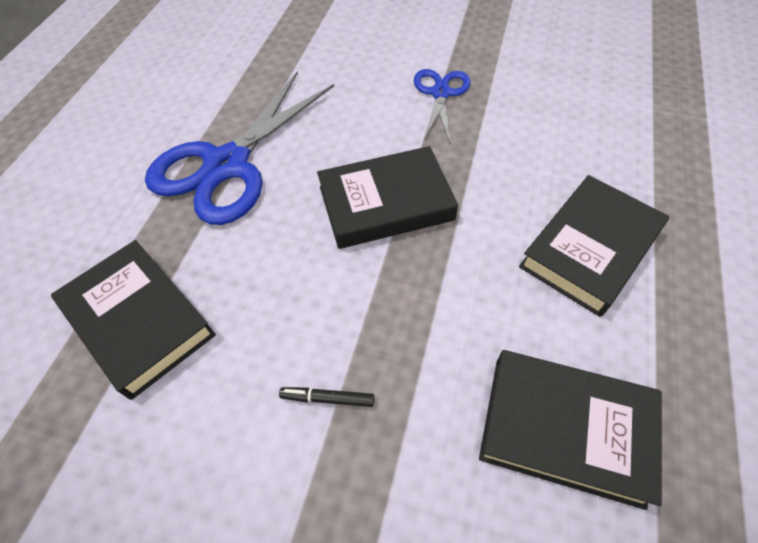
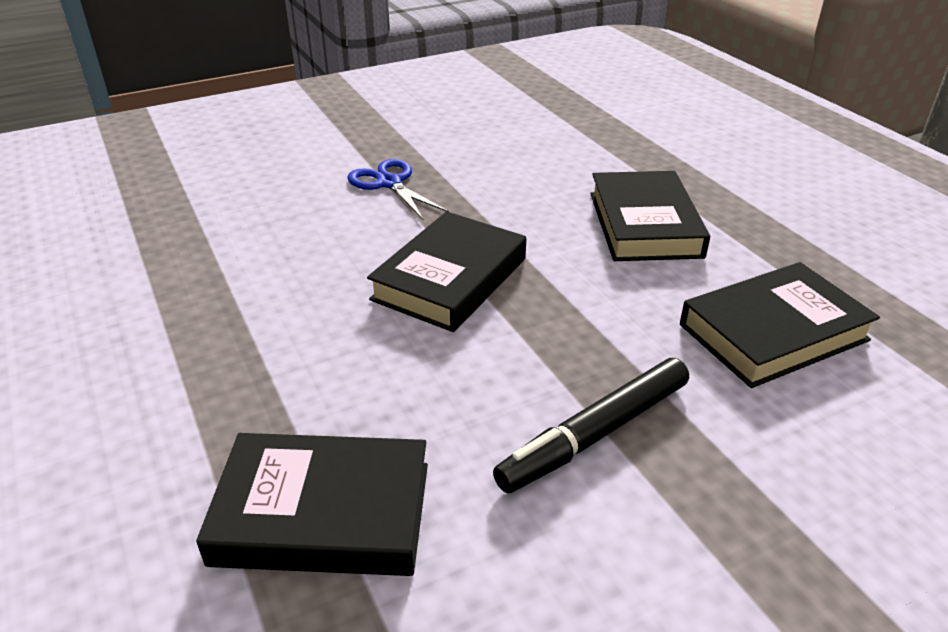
camera: 45 degrees left, 20 degrees down
blue scissors [145,71,334,225] -> none
black marker [279,387,374,407] -> black marker [493,358,689,493], size x2.18

